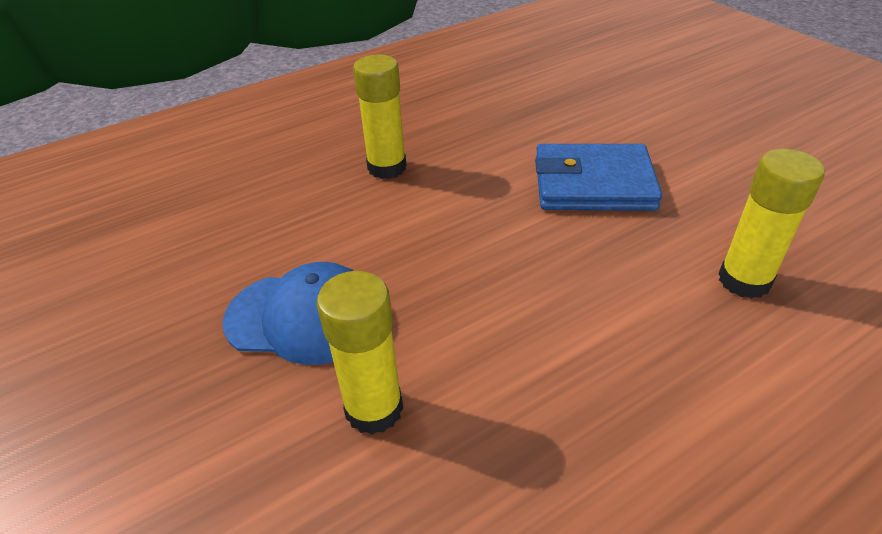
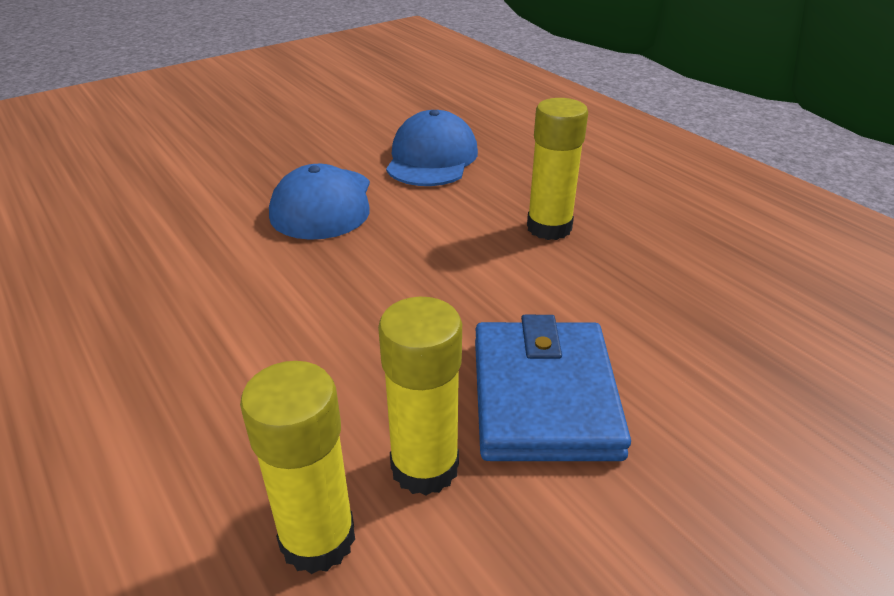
camera: 85 degrees right, 5 degrees down
yellow glue stick [317,271,403,435] -> yellow glue stick moved to [378,297,462,496]
none -> blue cap [386,110,478,186]

